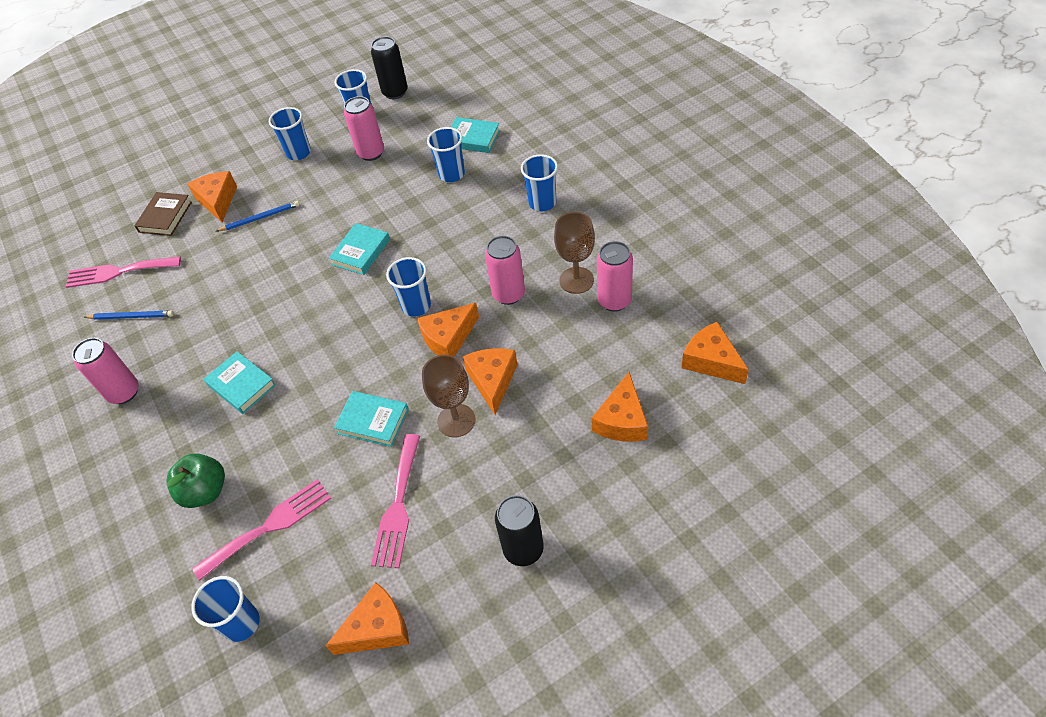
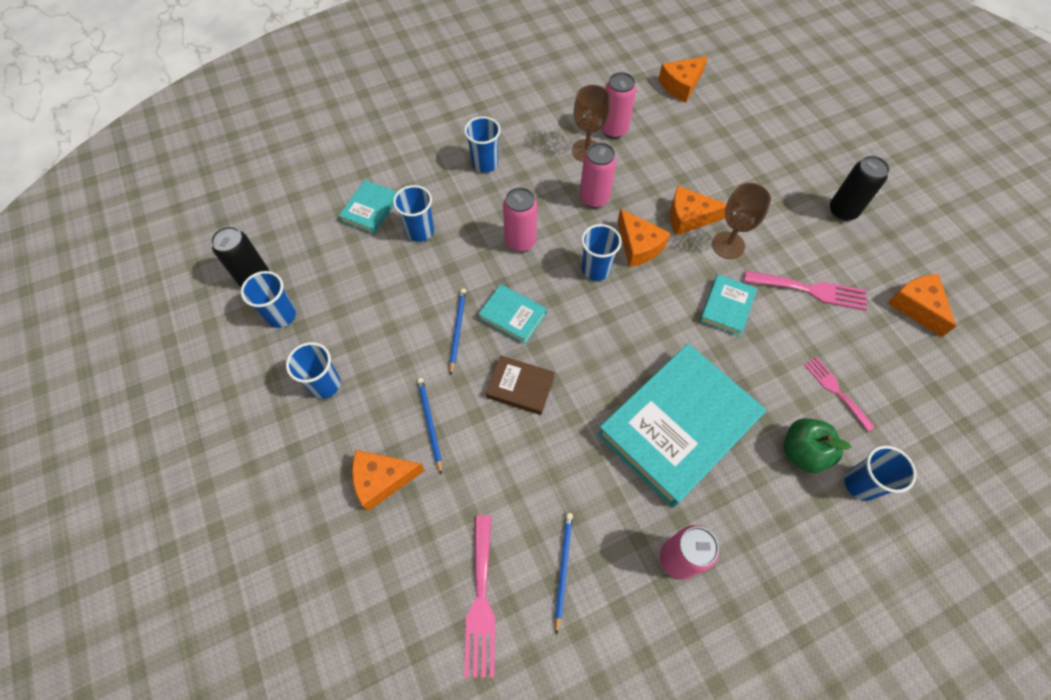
camera: 90 degrees left, 10 degrees up
brown book [134,192,192,236] -> brown book moved to [486,356,555,415]
blue cup [191,576,260,642] -> blue cup moved to [844,446,917,501]
pink fork [192,479,331,581] -> pink fork [804,357,875,432], size x0.66
turquoise book [204,351,276,414] -> turquoise book [597,344,766,508], size x2.20
pink can [344,96,384,161] -> pink can moved to [503,187,537,252]
orange cheese [591,372,648,442] -> none
none -> blue pencil [449,288,466,376]

